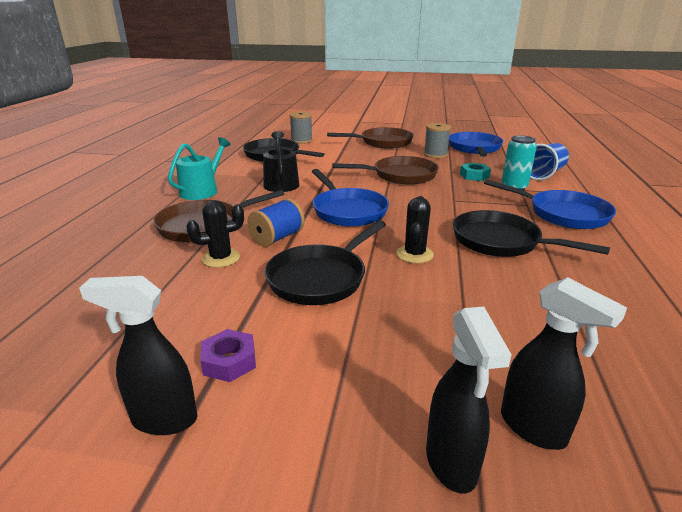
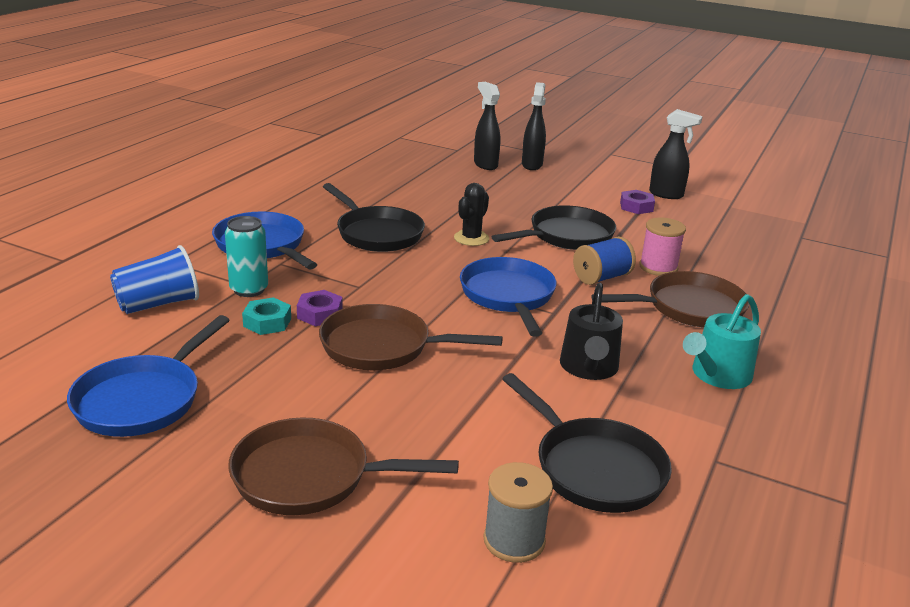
camera: 165 degrees left, 0 degrees up
black cactus [186,200,244,268] -> pink spool [639,217,686,276]
grey spool [424,123,451,158] -> none
none -> purple nut [297,290,343,326]

